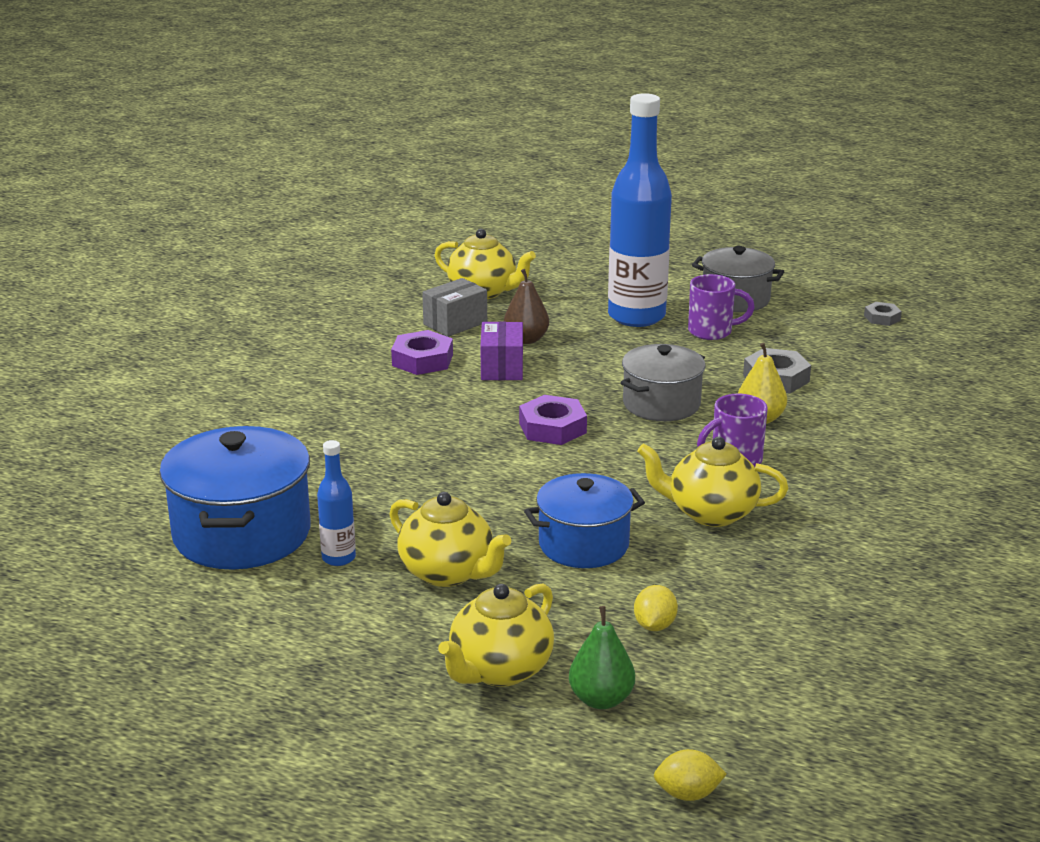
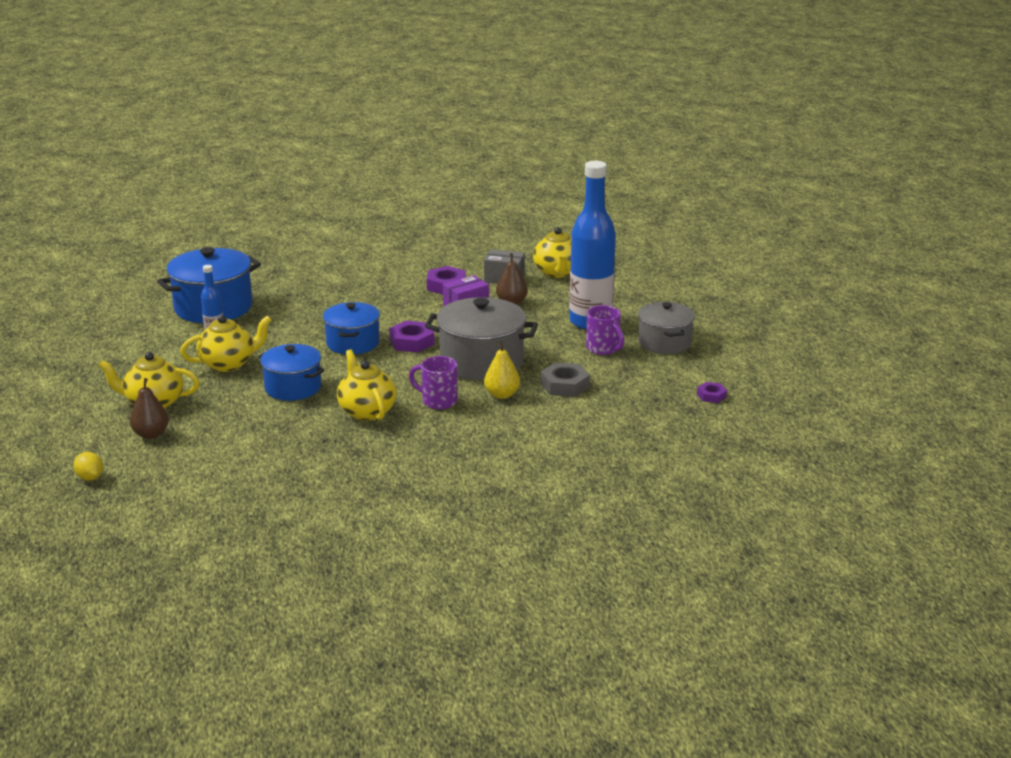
camera: 55 degrees right, 0 degrees up
yellow teapot [389,492,511,587] -> yellow teapot turned 120 degrees counterclockwise [180,315,272,372]
green pear [569,606,635,709] -> brown pear [130,378,169,439]
grey pot [620,344,705,421] -> grey pot [425,297,538,381], size x1.53
yellow lemon [634,585,678,631] -> none
grey nut [864,302,902,326] -> purple nut [697,382,727,403]
none -> blue pot [323,302,380,355]

